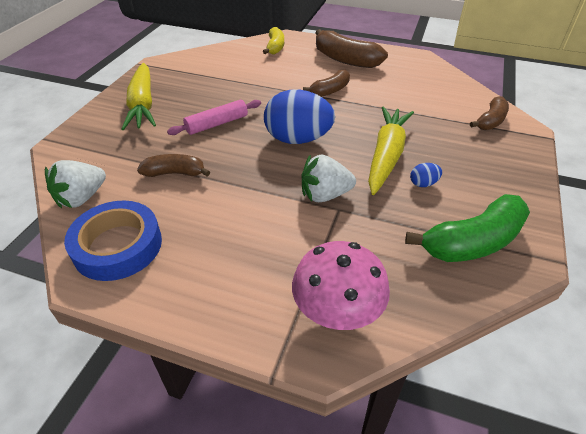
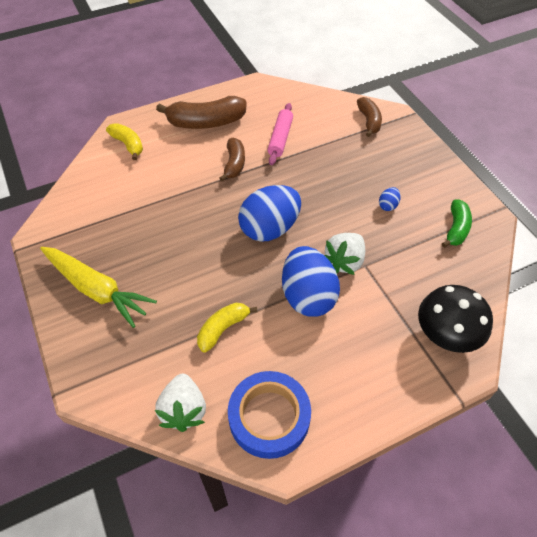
camera: 45 degrees left, 10 degrees up
brown banana [137,154,210,177] -> yellow banana [197,303,257,352]
pink rolling pin [167,100,261,135] -> pink rolling pin moved to [268,103,293,165]
pink mushroom [292,241,390,330] -> black mushroom [418,285,493,353]
yellow carrot [368,106,414,195] -> none
green banana [405,194,530,262] -> green banana [442,199,472,248], size x0.60
none -> blue egg [282,246,340,317]

